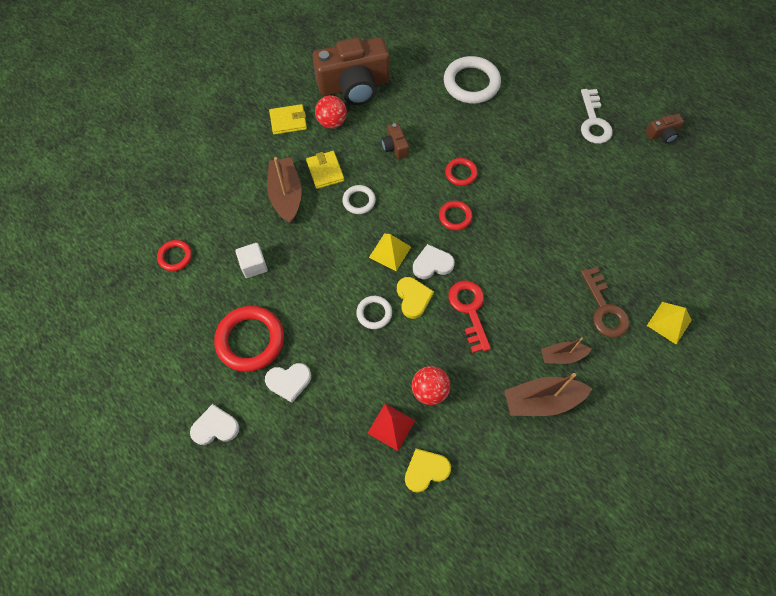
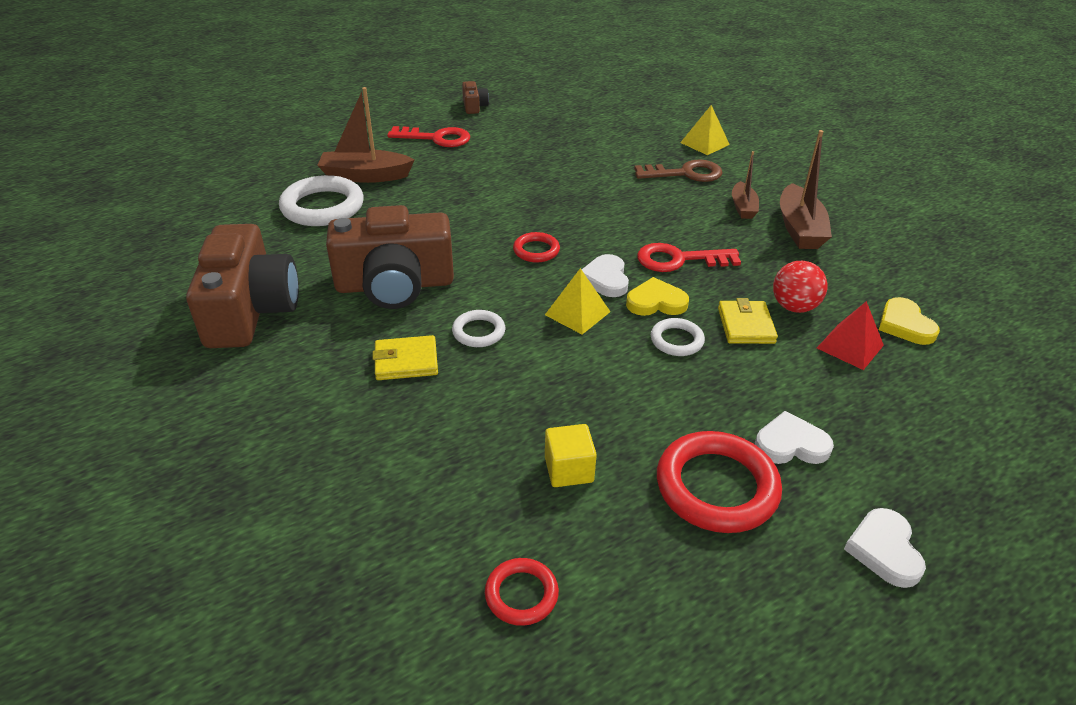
camera: 80 degrees left, 25 degrees down
white cube [235,243,268,278] -> yellow cube [545,424,597,487]
white heart [265,363,311,403] -> white heart turned 90 degrees counterclockwise [755,411,834,464]
brown boat [267,157,302,224] -> brown boat moved to [317,87,414,183]
yellow wallet [269,104,307,135] -> yellow wallet moved to [718,298,778,344]
red ball [315,95,347,128] -> none
brown camera [381,123,409,159] -> brown camera [326,205,454,309], size x2.34
red ring [445,158,478,186] -> none
white key [581,89,613,144] -> red key [387,126,470,147]

